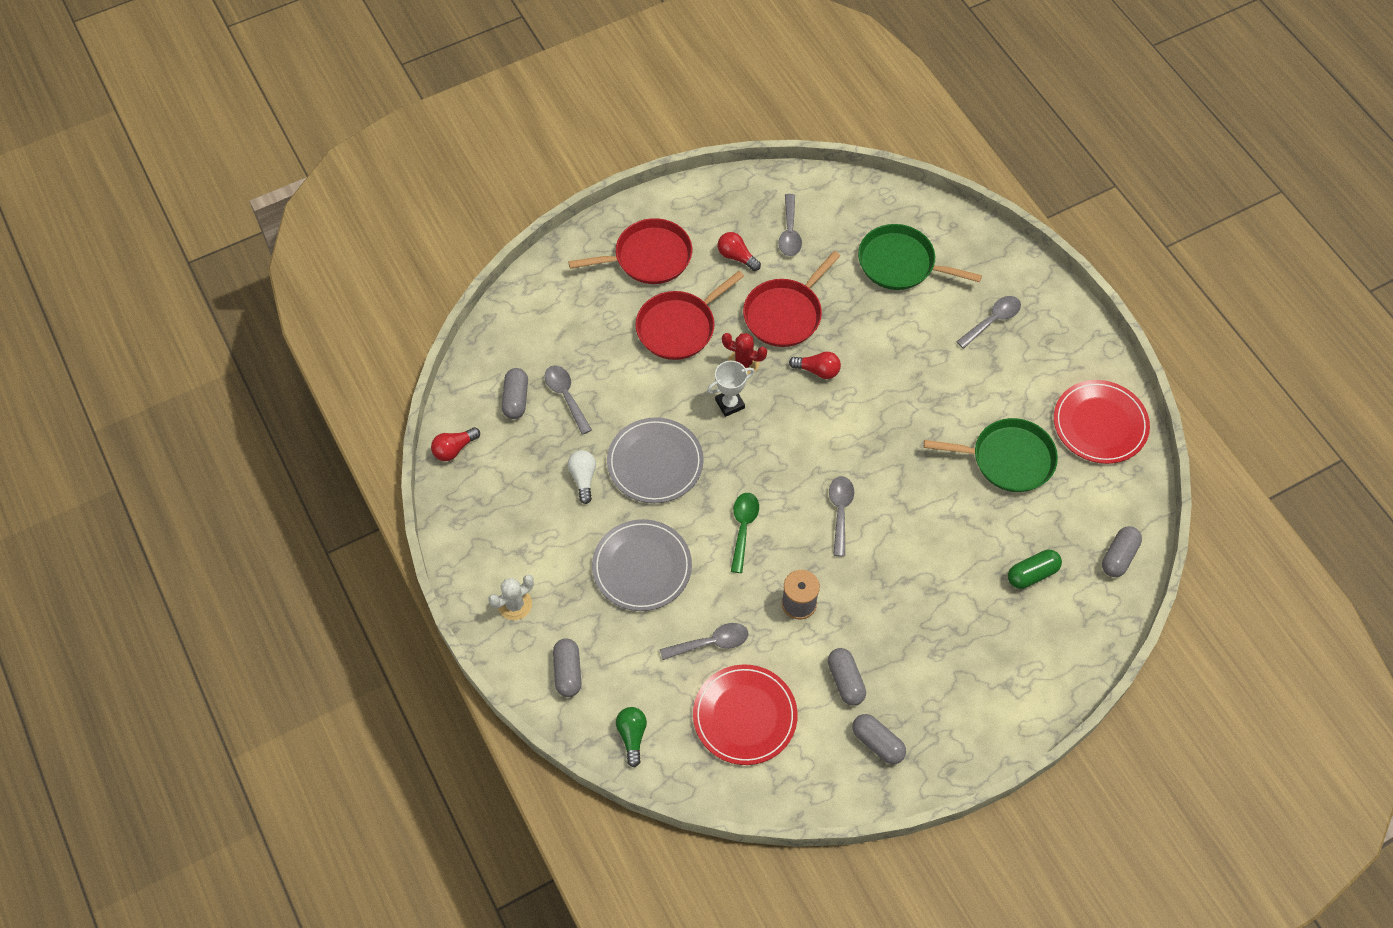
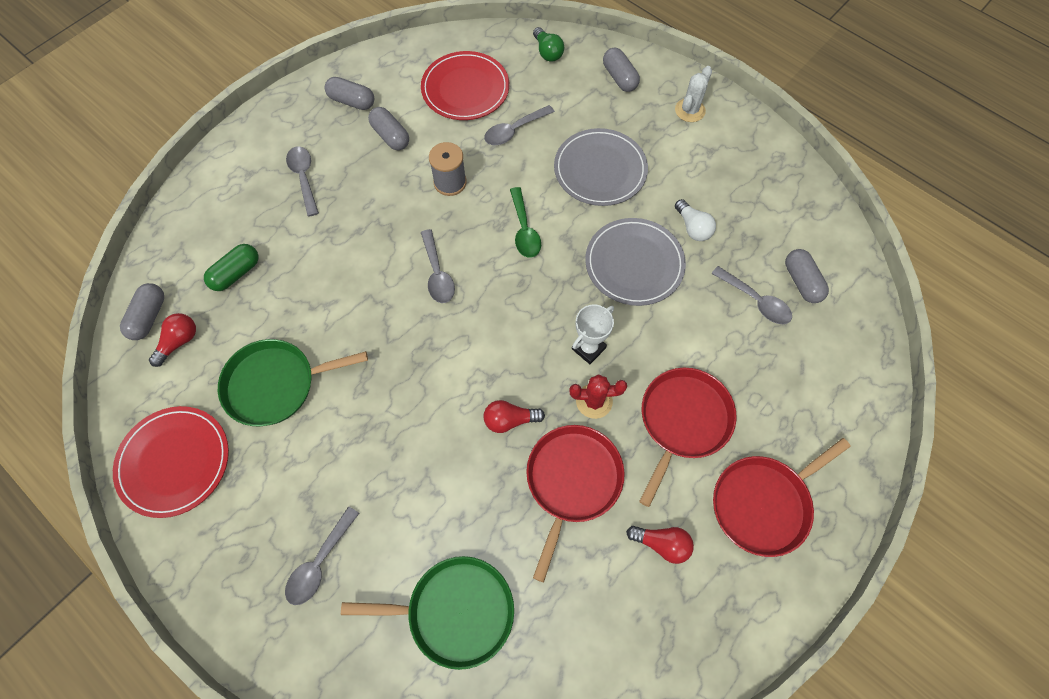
camera: 160 degrees right, 5 degrees up
red light bulb [431,427,480,461] -> red light bulb moved to [149,313,196,367]
grey spoon [778,194,802,256] -> grey spoon moved to [286,146,319,216]

